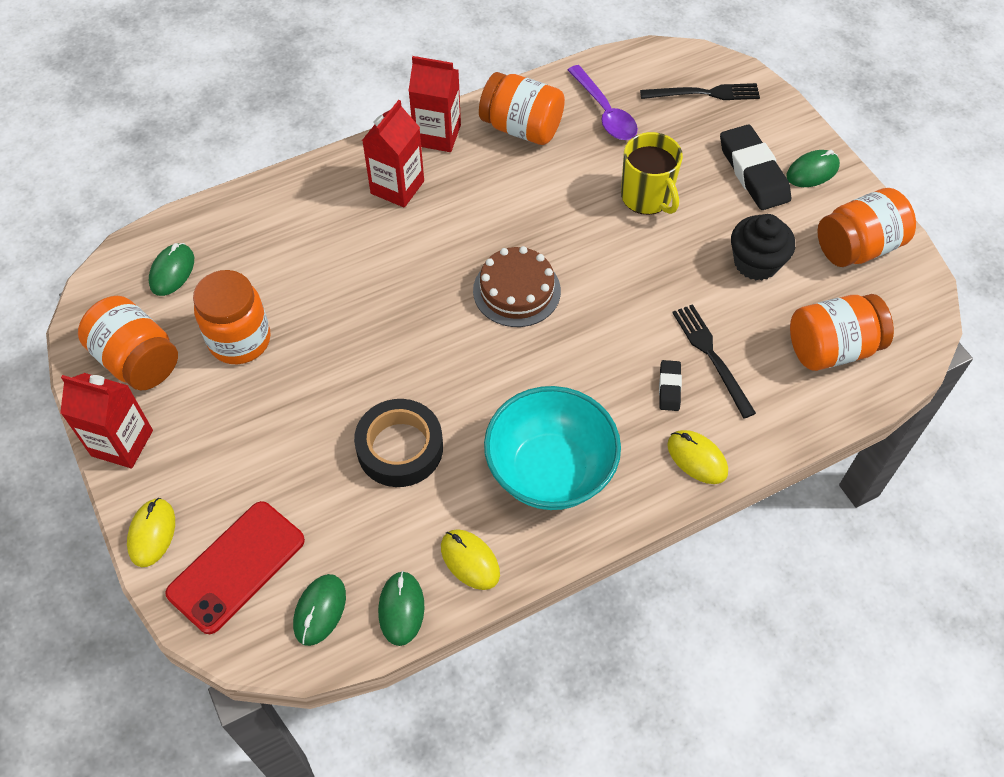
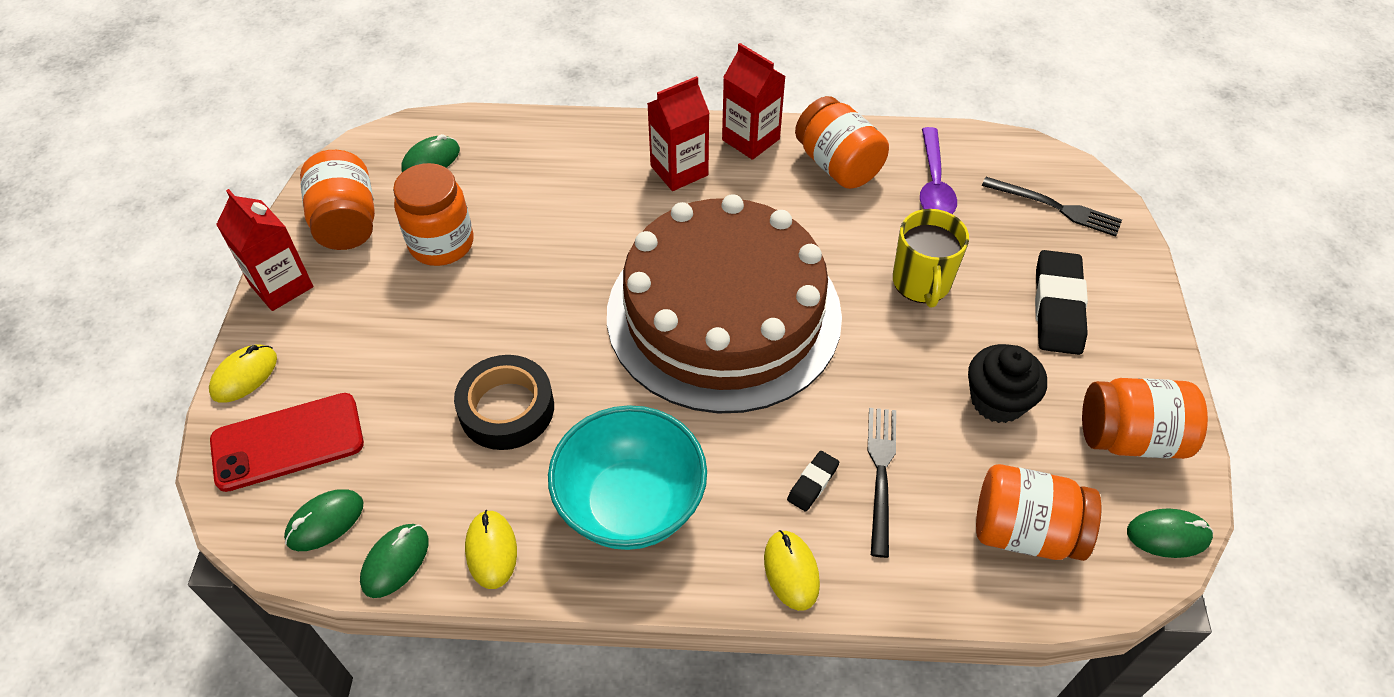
camera: 30 degrees right, 5 degrees down
brown cake [473,246,561,327] -> brown cake [607,194,842,413], size x2.38
green mouse [787,150,840,187] -> green mouse moved to [1127,508,1213,558]

